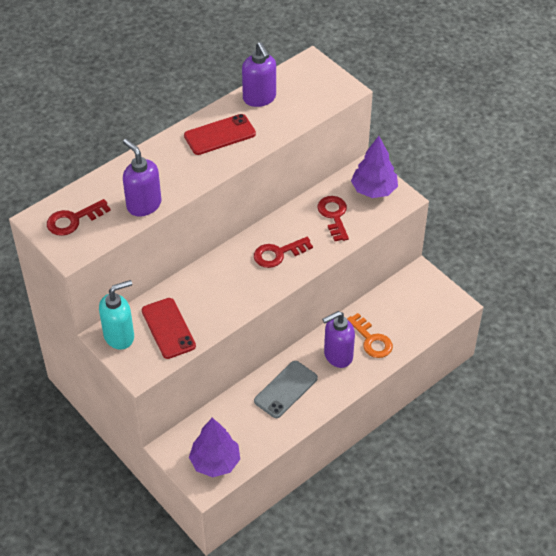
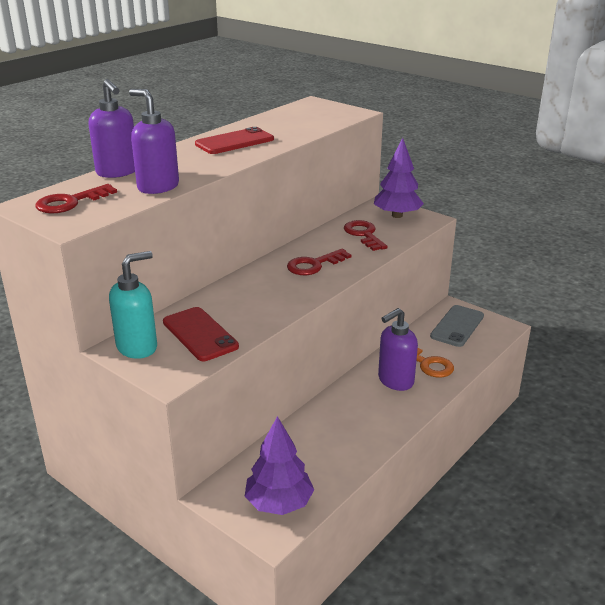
camera: 10 degrees left, 20 degrees down
purple soap dispenser [242,42,276,107] -> purple soap dispenser moved to [89,79,135,178]
grey phone [254,361,318,418] -> grey phone moved to [430,305,484,347]

